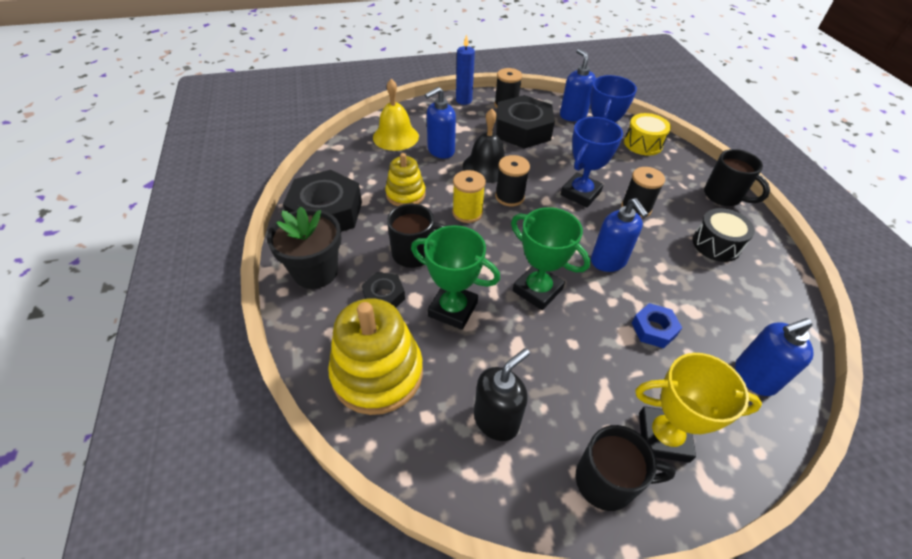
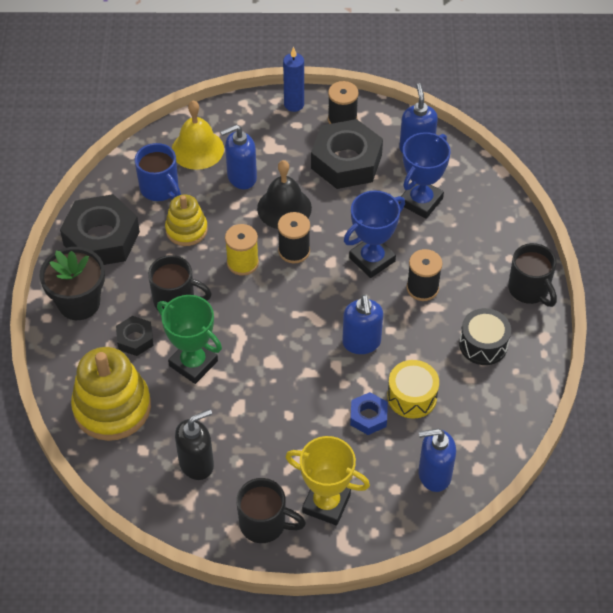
camera: 15 degrees right, 5 degrees up
green trophy [511,207,590,310] -> none
yellow drum [624,113,671,156] -> yellow drum moved to [387,360,439,418]
none -> blue mug [135,143,181,201]

